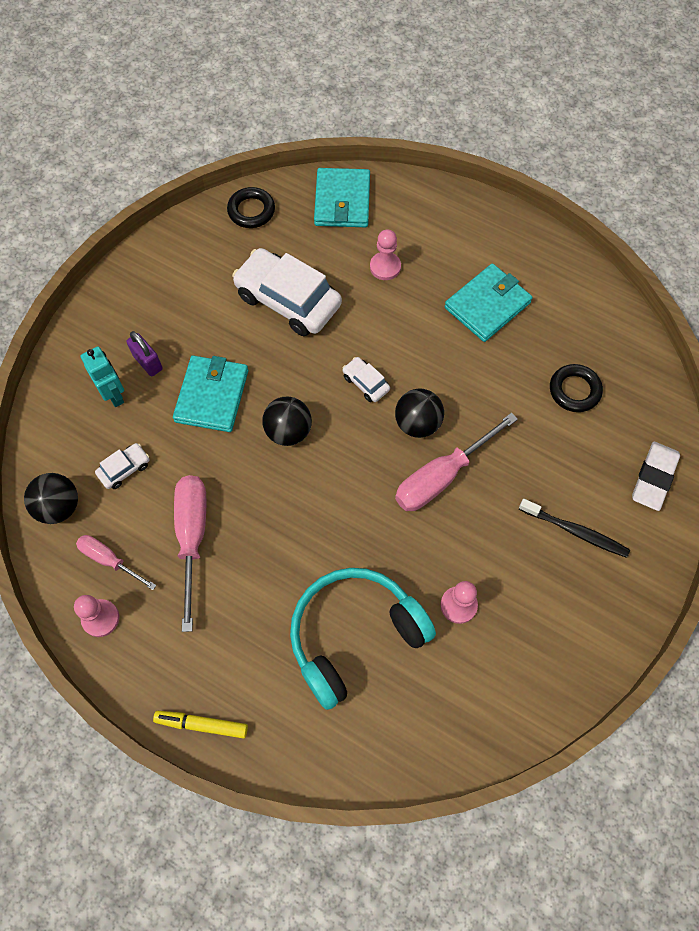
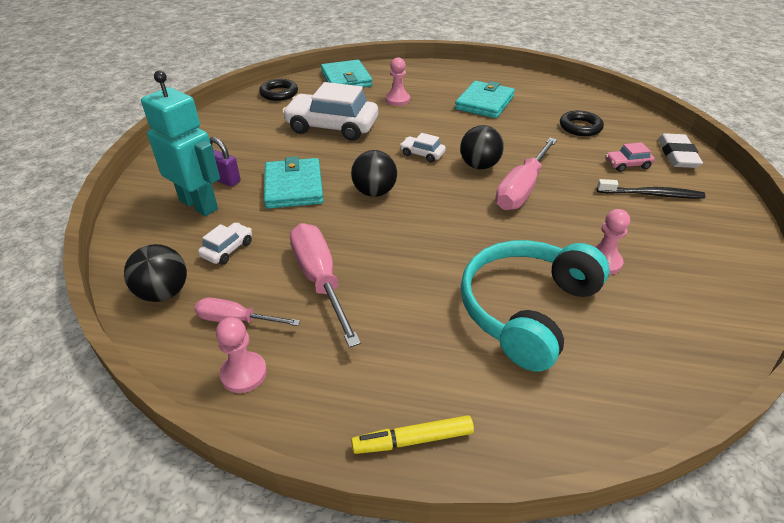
camera: 20 degrees left, 25 degrees down
turquoise robot [80,346,124,407] -> turquoise robot [141,70,220,216], size x1.61
none -> pink car [605,142,655,172]

